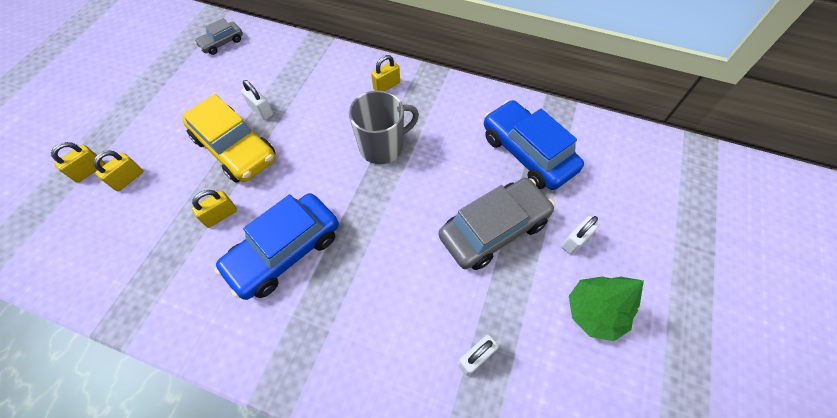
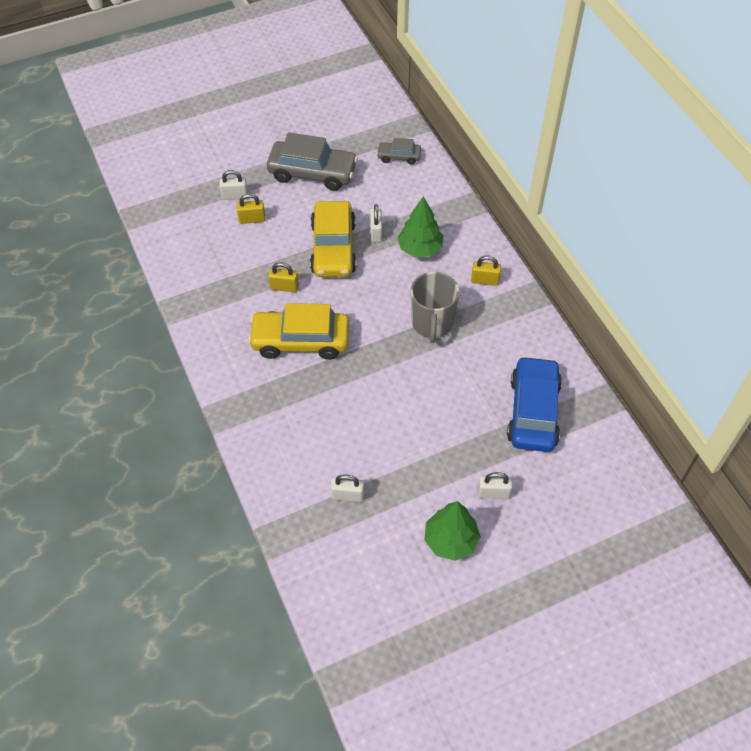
camera: 45 degrees right, 5 degrees down
yellow padlock [51,142,105,183] -> white padlock [219,170,248,200]
blue car [214,193,339,300] -> yellow car [248,303,349,360]
grey mug [349,90,419,164] -> grey mug turned 75 degrees clockwise [411,272,459,343]
grey car [439,178,555,270] -> grey car moved to [267,132,358,191]
none -> green tree [397,197,443,257]

